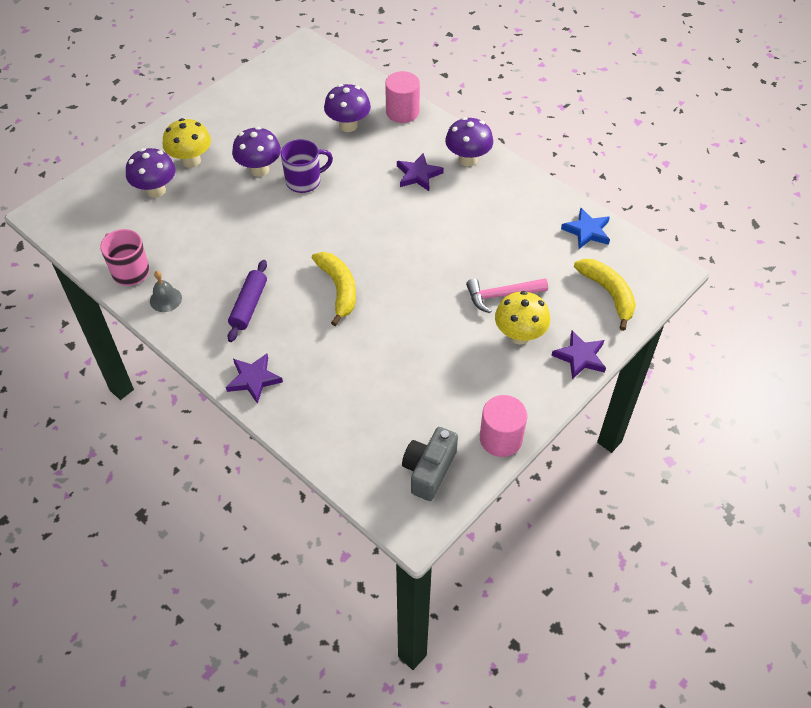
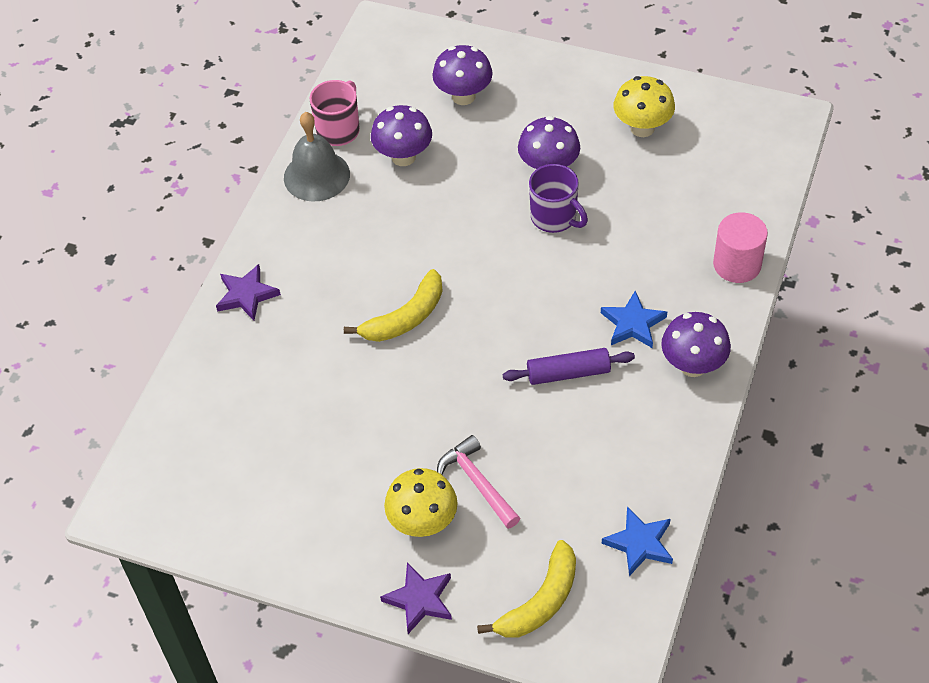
camera: 70 degrees right, 0 degrees up
grey bell [150,271,182,312] -> grey bell [284,112,350,201], size x1.79
yellow mushroom [163,118,211,168] -> yellow mushroom moved to [614,76,675,137]
purple rolling pin [228,260,267,342] -> purple rolling pin moved to [503,348,635,385]
purple mushroom [324,84,371,132] -> purple mushroom moved to [371,105,432,166]
purple star [397,153,444,191] -> blue star [601,291,667,348]
grey camera [402,427,458,501] -> none
pink cylinder [480,395,528,457] -> none

